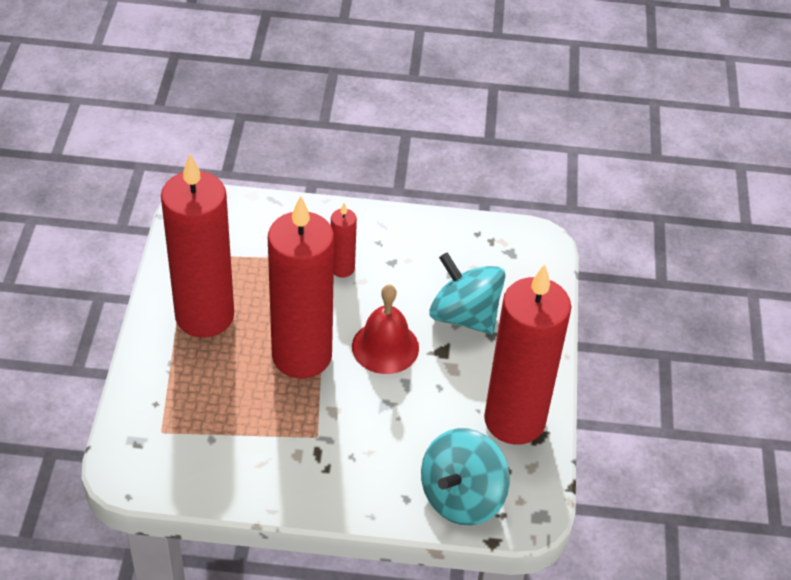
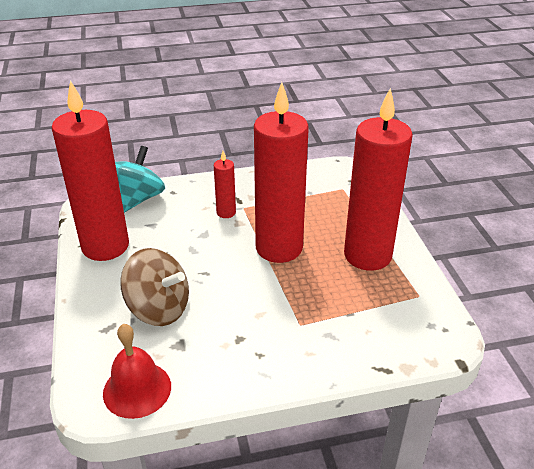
camera: 165 degrees right, 10 degrees down
red candle [331,203,357,277] -> red candle moved to [214,151,236,218]
red bell [352,284,419,374] -> red bell moved to [103,324,171,419]
turquoise spinning top [429,252,505,334] -> brown spinning top [120,248,189,326]

